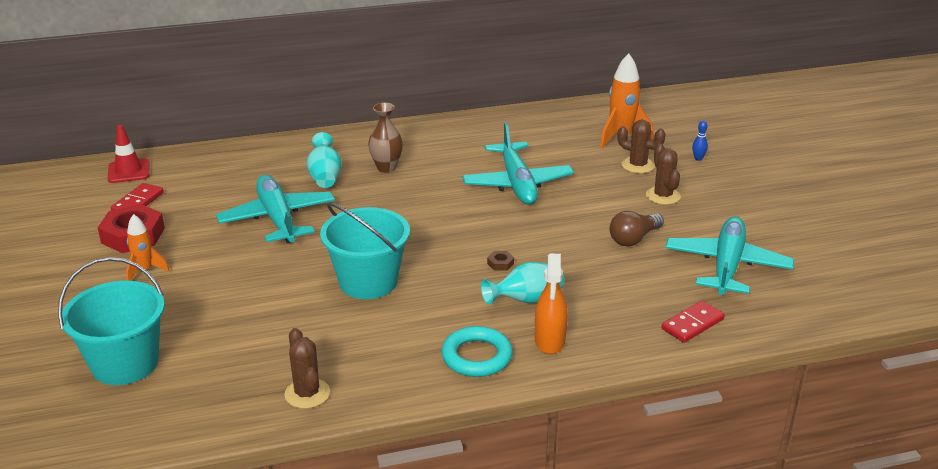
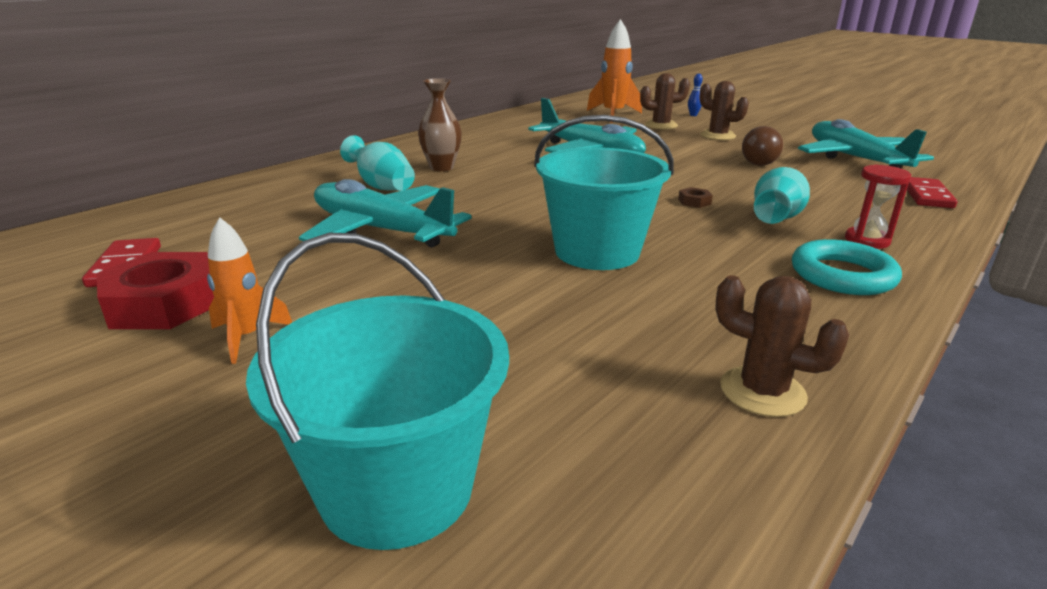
camera: 35 degrees left, 5 degrees down
red traffic cone [108,125,149,183] -> none
orange spray bottle [535,253,568,354] -> red hourglass [845,164,911,249]

